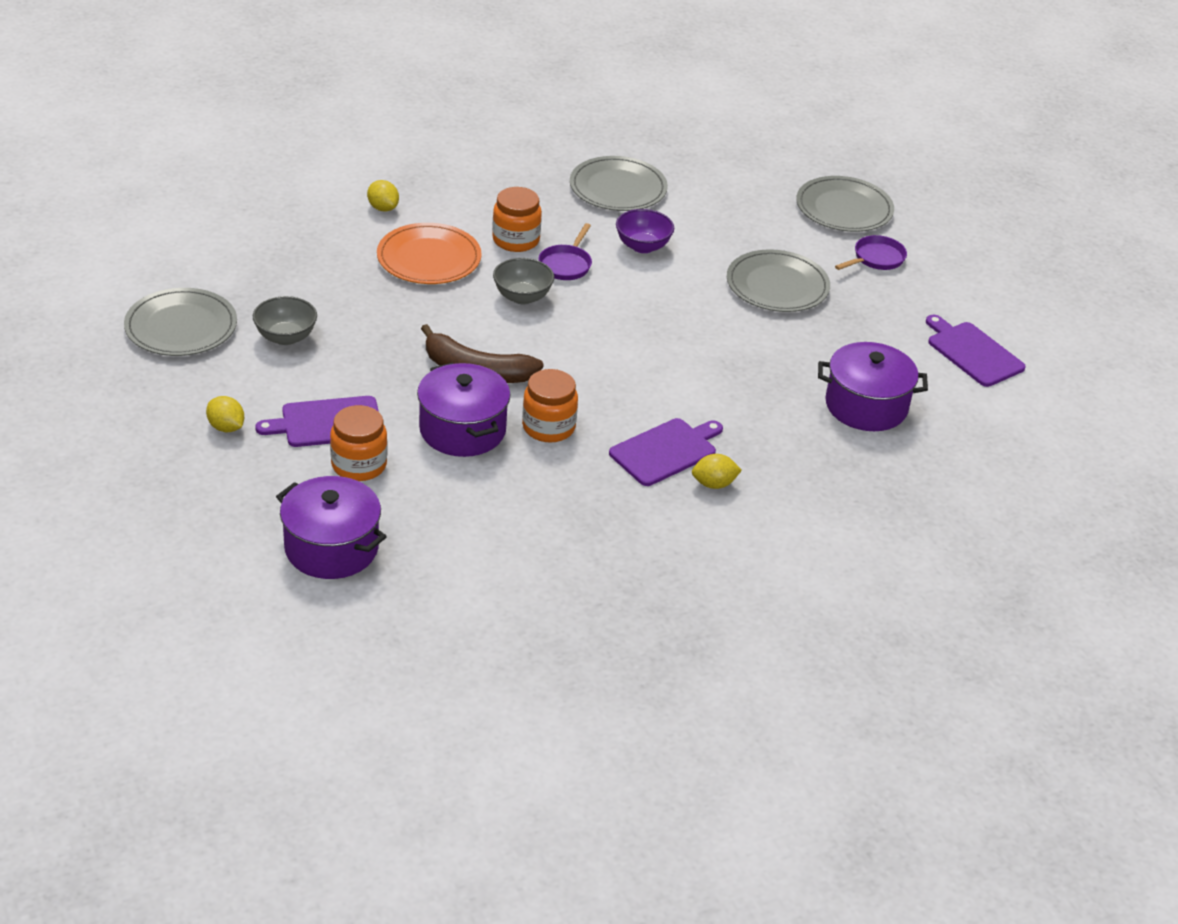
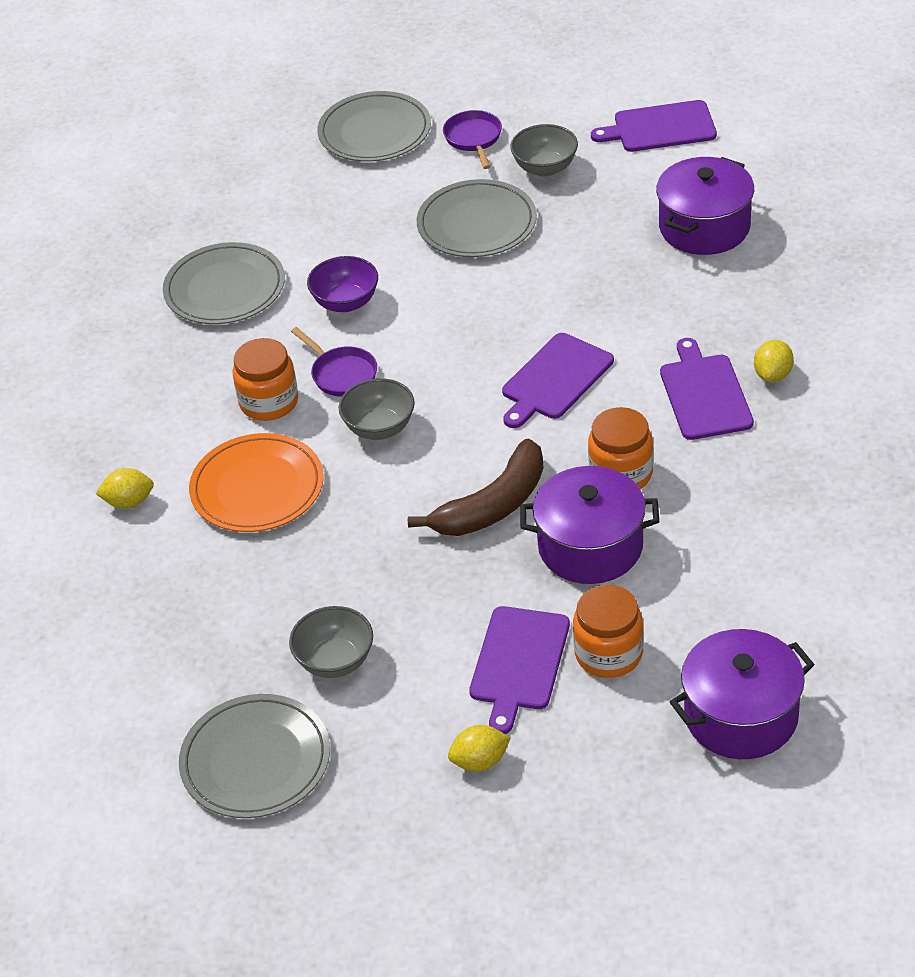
camera: 55 degrees left, 5 degrees up
none -> purple cutting board [502,333,614,428]
none -> grey bowl [510,124,578,177]

